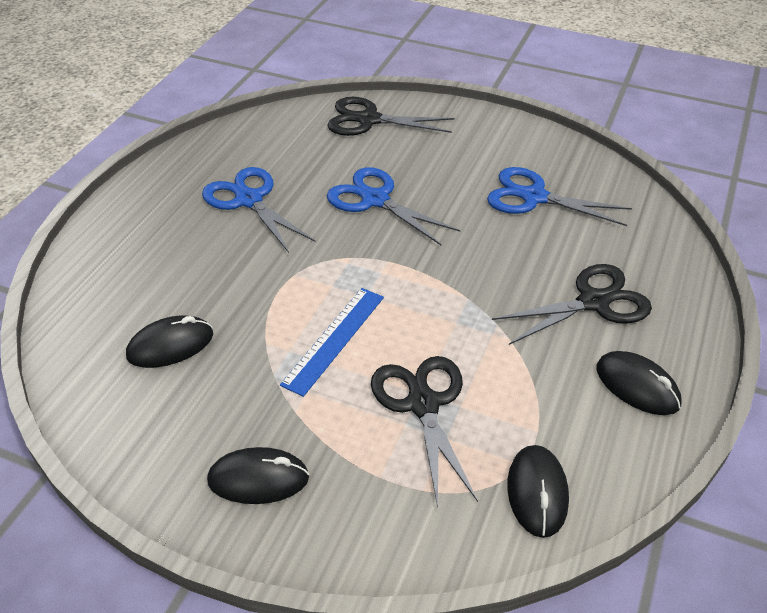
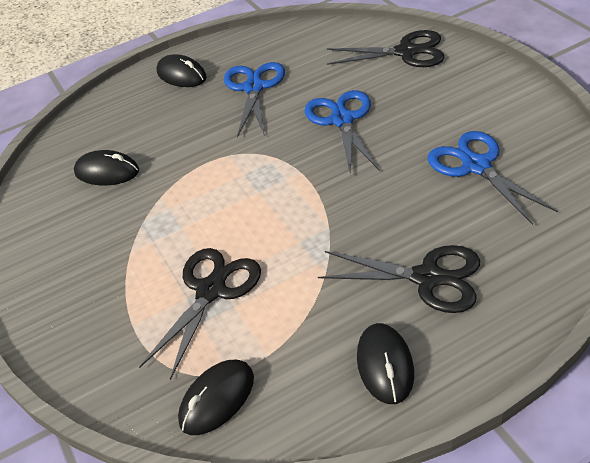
camera: 45 degrees right, 0 degrees up
black mouse [207,447,309,504] -> black mouse moved to [156,54,207,87]
blue ruler [280,288,384,397] -> none
black scissors [327,97,455,136] -> black scissors turned 135 degrees clockwise [327,30,444,67]

